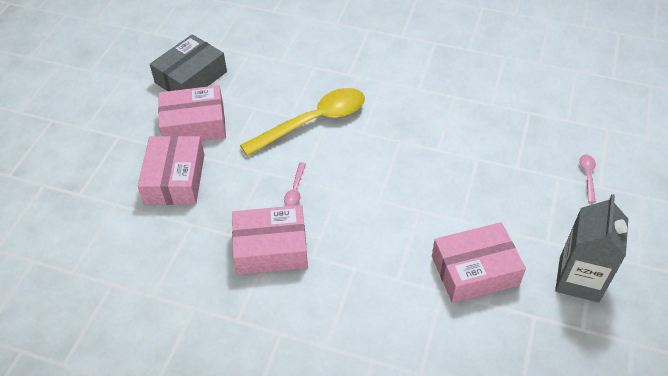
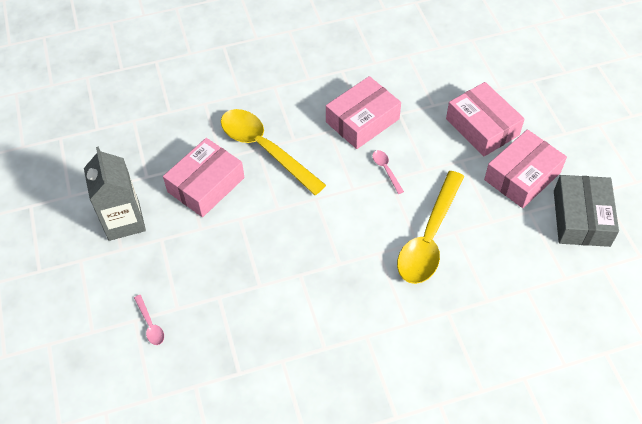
camera: 145 degrees right, 5 degrees up
none -> yellow spoon [221,109,326,195]

